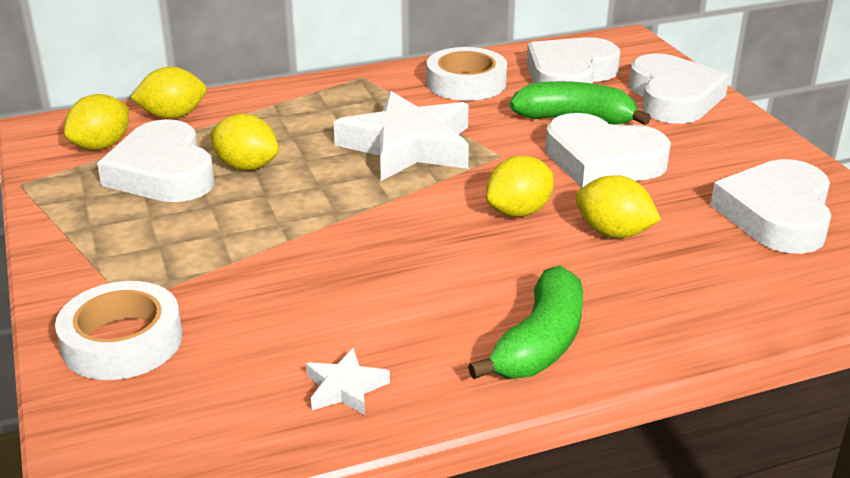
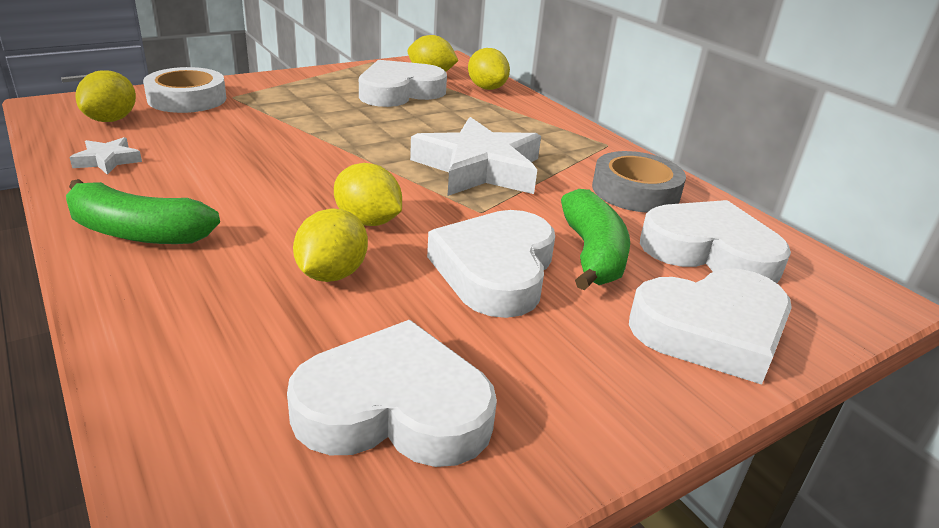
camera: 75 degrees right, 0 degrees up
yellow lemon [210,114,279,170] -> yellow lemon moved to [76,70,136,122]
white tape [427,47,507,101] -> grey tape [592,151,686,213]

